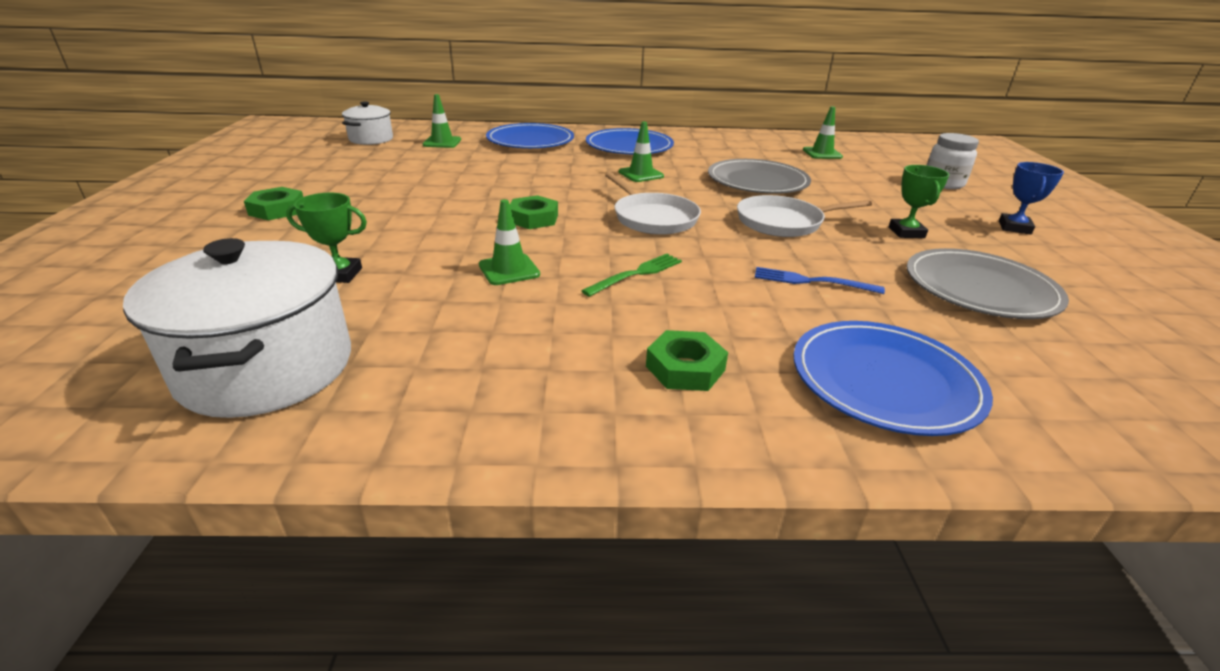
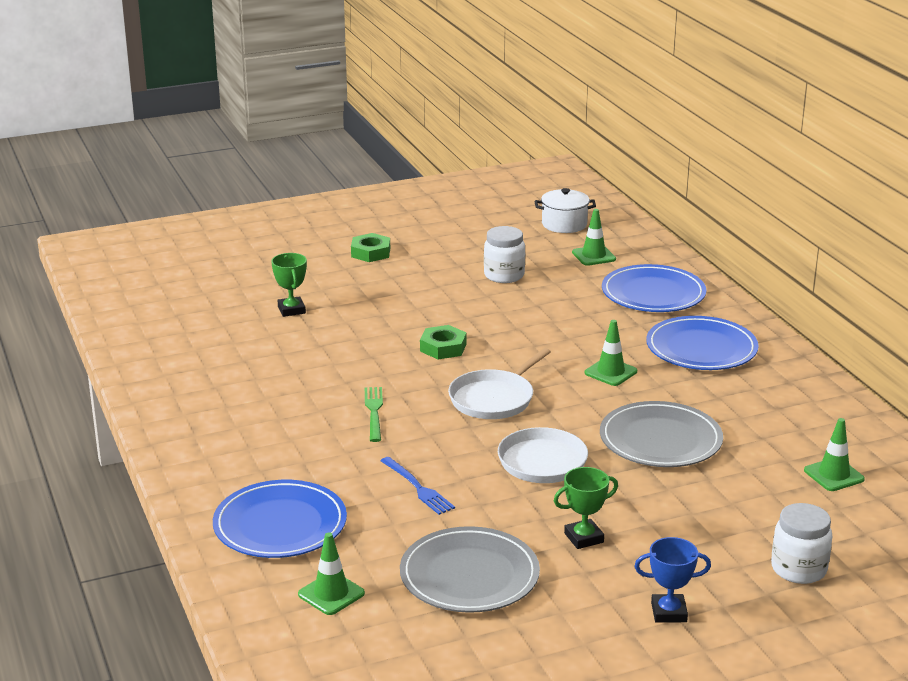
camera: 70 degrees right, 5 degrees down
white pot [123,238,351,418] -> none
green traffic cone [479,199,540,285] -> green traffic cone moved to [298,532,365,615]
green fork [581,254,682,297] -> green fork turned 120 degrees counterclockwise [365,387,383,442]
green nut [646,330,728,391] -> none
blue fork [755,267,885,294] -> blue fork turned 150 degrees clockwise [380,457,455,515]
none -> white jar [484,226,525,283]

